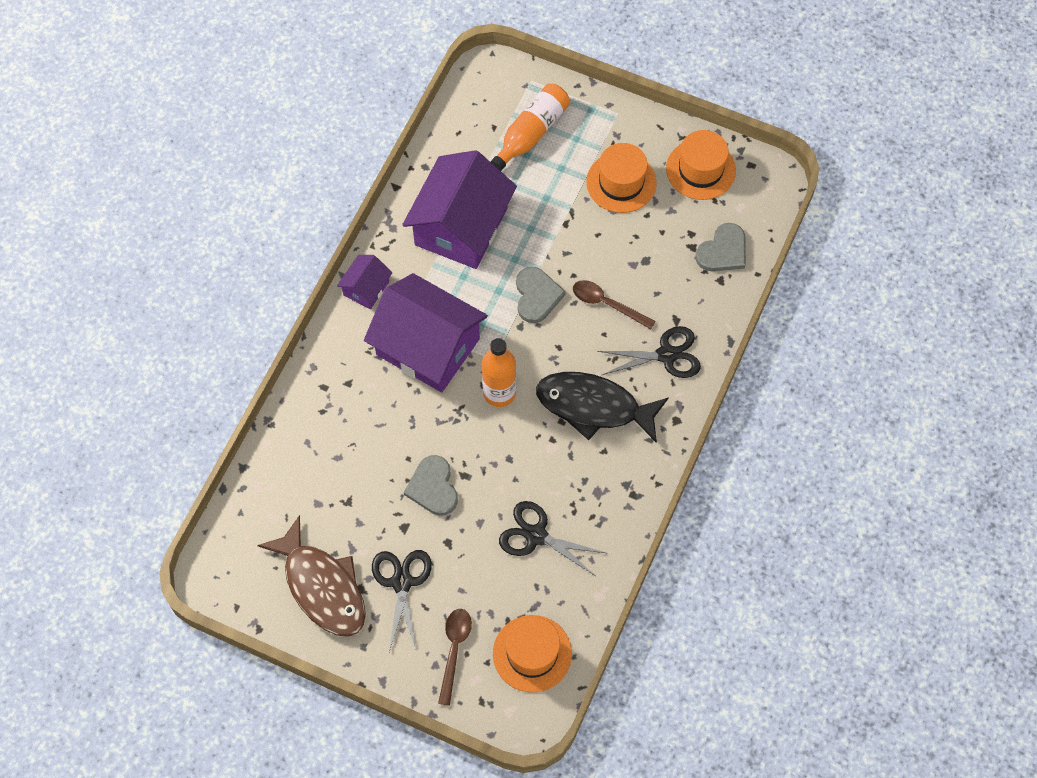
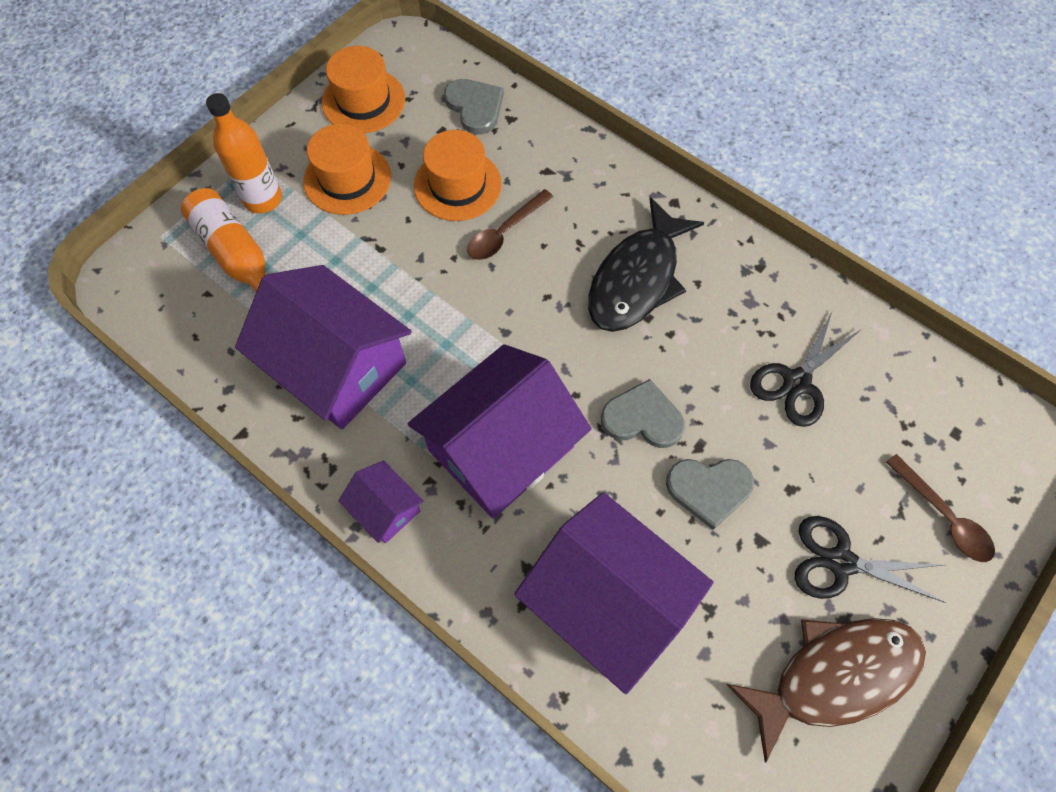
camera: 75 degrees left, 0 degrees up
brown spoon [438,609,472,706] -> brown spoon turned 150 degrees counterclockwise [886,454,995,562]
orange bottle [482,338,516,407] -> orange bottle moved to [206,93,282,213]
orange hat [493,615,572,693] -> orange hat moved to [414,130,502,221]
grey heart [516,267,566,323] -> grey heart moved to [601,379,685,448]
black scissors [597,326,701,378] -> none
none -> purple house [514,492,713,694]

